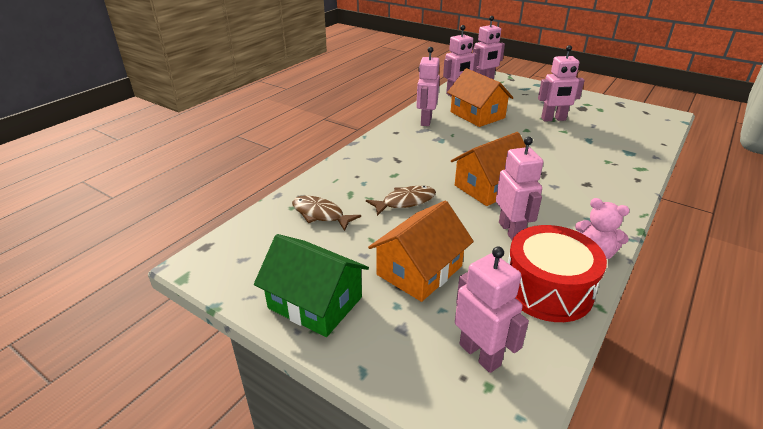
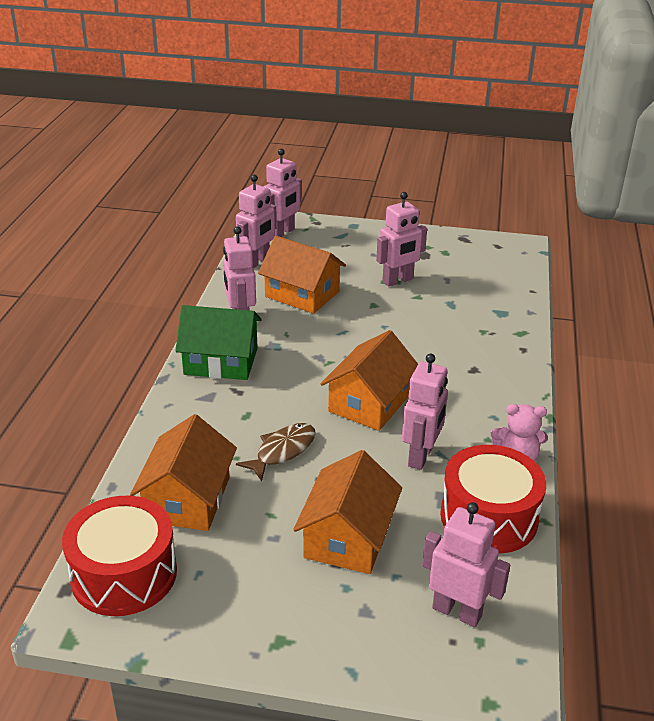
camera: 25 degrees left, 0 degrees up
green house [254,234,369,337] -> green house moved to [175,305,262,380]
brown fish [292,196,361,231] -> orange house [130,414,237,531]
pink robot [496,137,543,240] -> pink robot turned 60 degrees clockwise [402,354,448,470]
none -> red drum [62,496,177,616]

